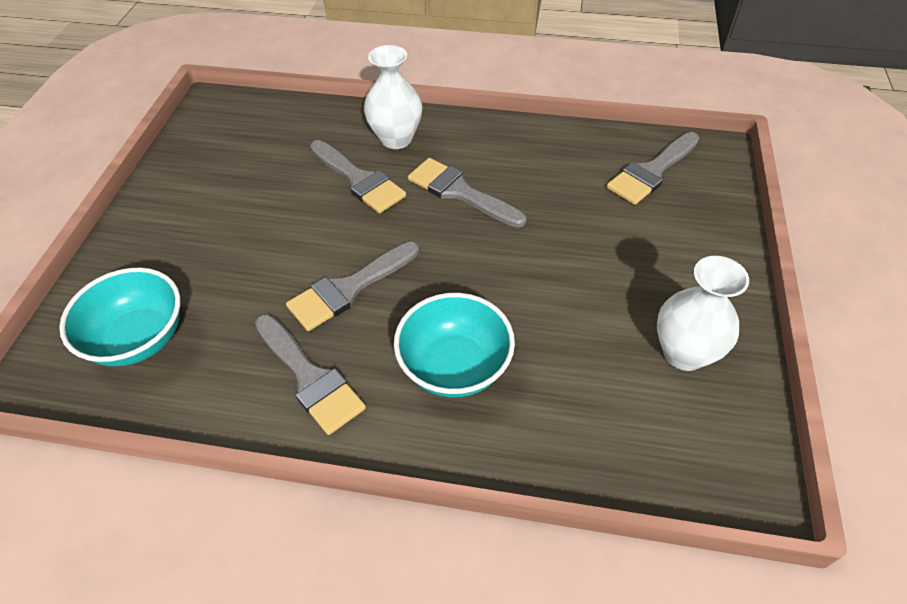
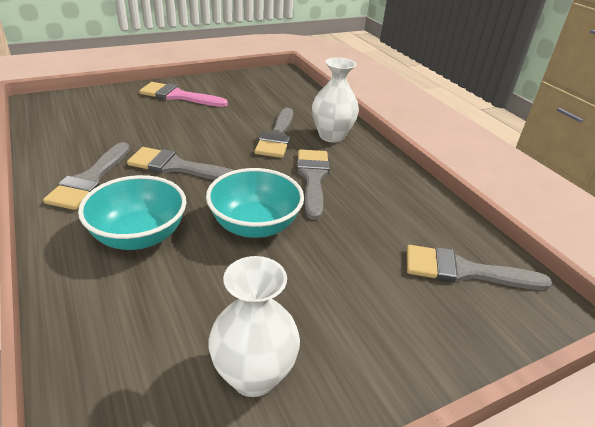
camera: 50 degrees right, 15 degrees down
turquoise bowl [59,268,180,366] -> turquoise bowl moved to [206,168,304,238]
none -> pink brush [139,82,228,107]

